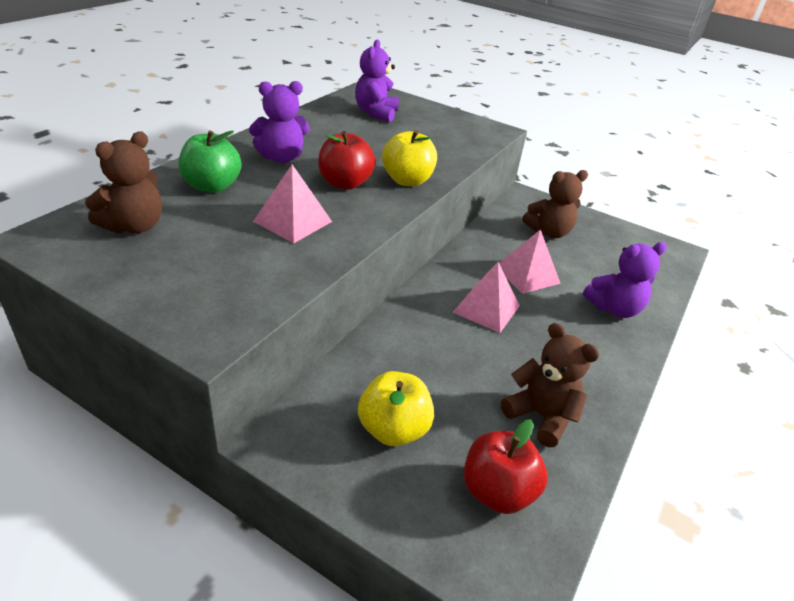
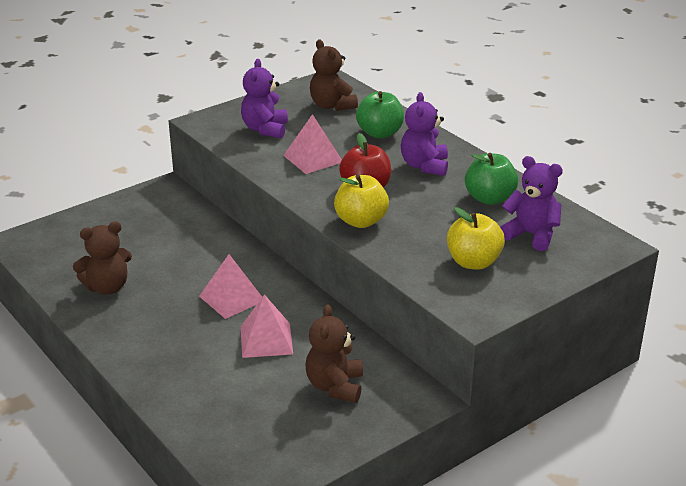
camera: 115 degrees right, 5 degrees down
yellow apple [358,371,434,446] -> yellow apple moved to [447,207,505,270]
red apple [464,419,548,514] -> none
purple teddy bear [583,242,667,318] -> purple teddy bear moved to [241,59,288,138]
none -> green apple [465,153,518,205]

